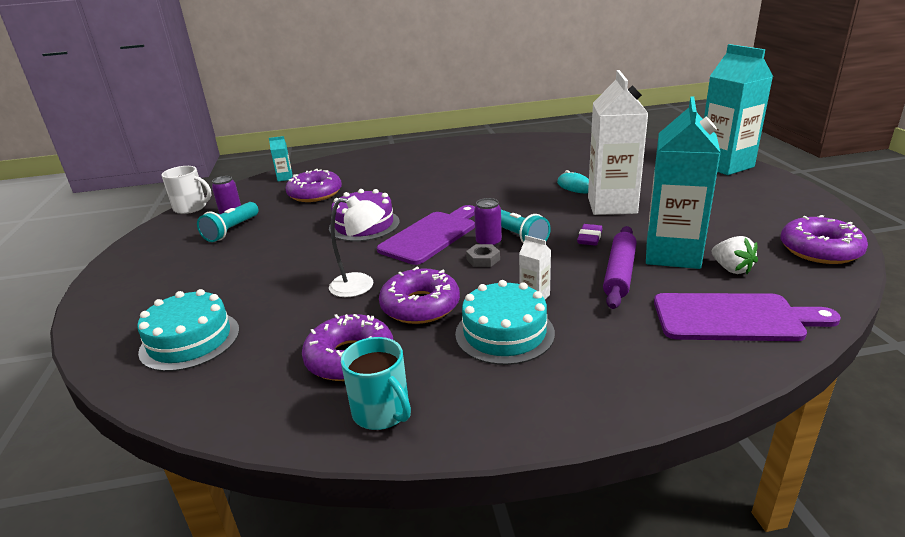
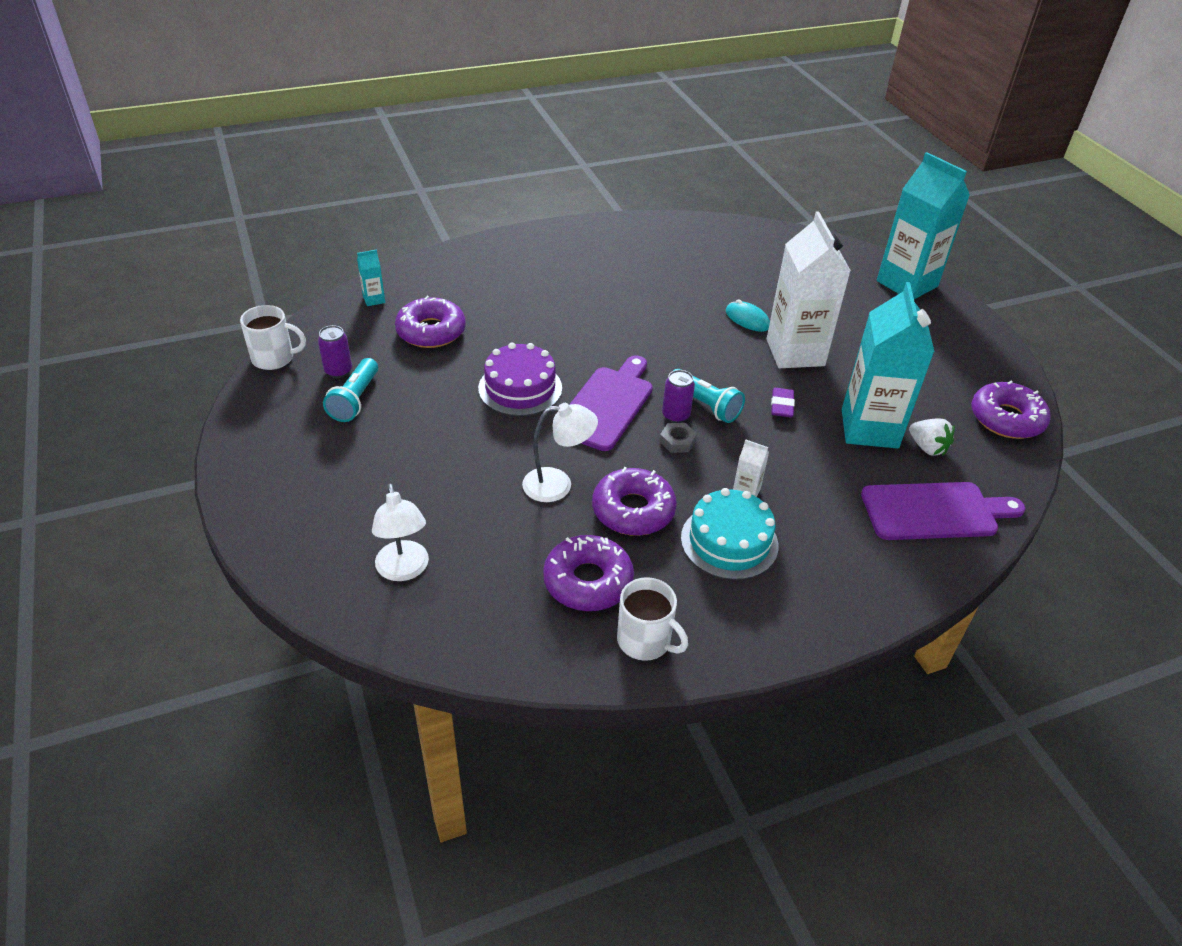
camera: 15 degrees left, 15 degrees up
turquoise cake [137,289,239,372] -> white lamp [372,484,429,581]
turquoise mug [341,337,411,430] -> white mug [617,577,688,661]
purple rolling pin [603,226,637,309] -> none

